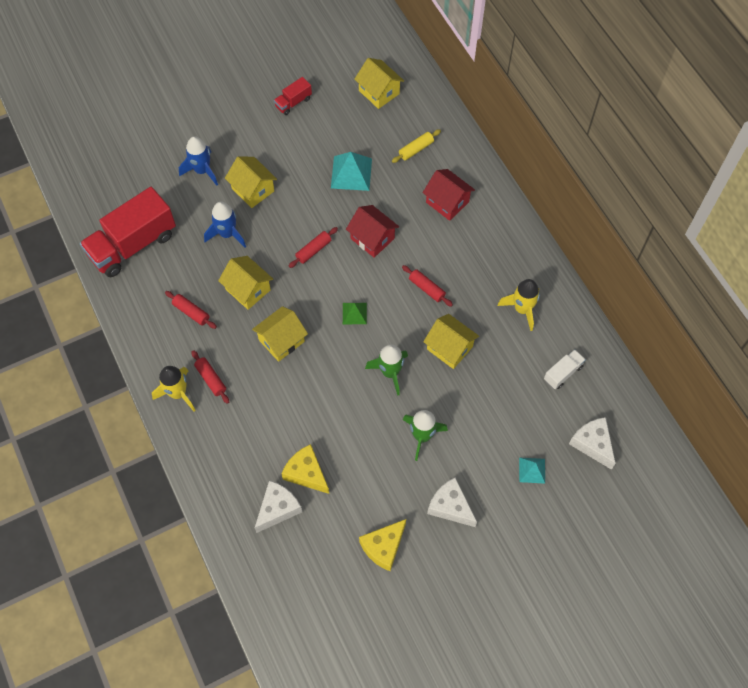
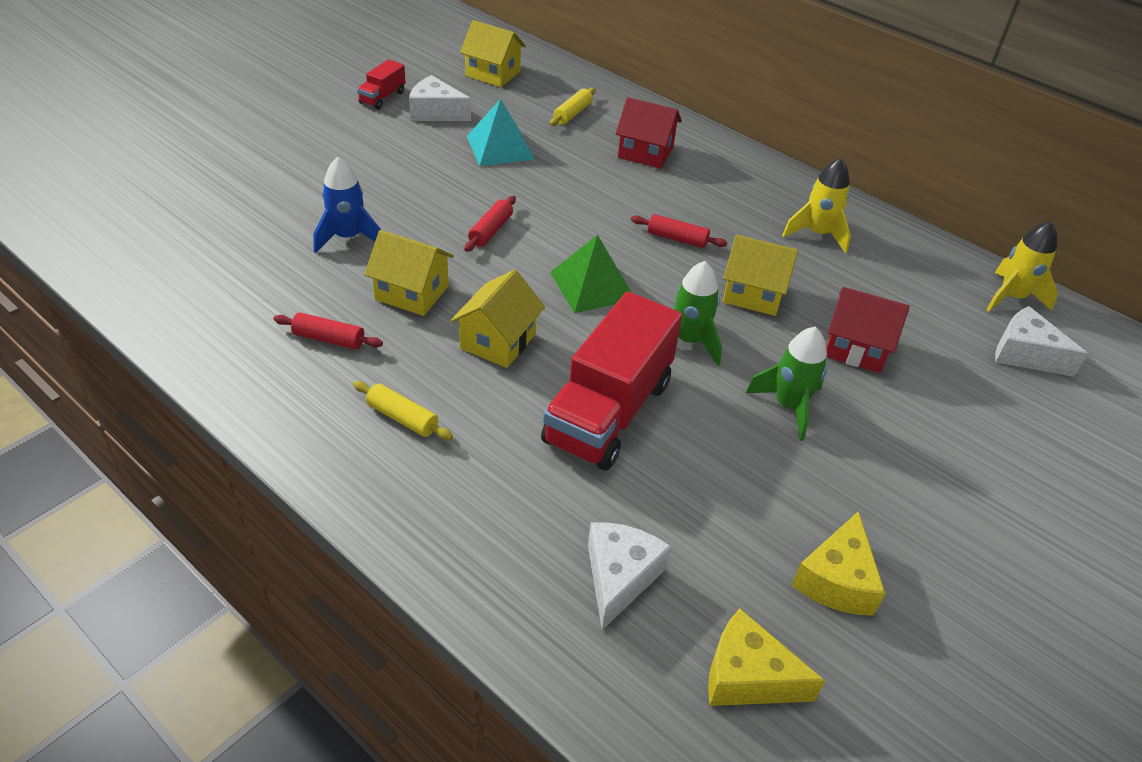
camera: 25 degrees left, 20 degrees down
red truck [80,187,176,277] -> red truck moved to [541,292,682,470]
yellow rocket [152,366,196,411] -> yellow rocket moved to [986,221,1058,312]
blue rocket [179,136,218,186] -> none
red rolling pin [191,350,229,404] -> yellow rolling pin [353,381,453,440]
yellow house [225,157,277,208] -> none
yellow cheese [281,444,329,494] -> yellow cheese moved to [708,609,825,706]
green pyramid [343,303,367,324] -> green pyramid [550,235,632,313], size x1.71
red house [346,205,399,258] -> red house moved to [826,287,910,373]
white cheese [427,478,477,527] -> white cheese moved to [409,75,471,121]
turquoise pyramid [519,458,545,484] -> none
white truck [544,349,586,389] -> none

